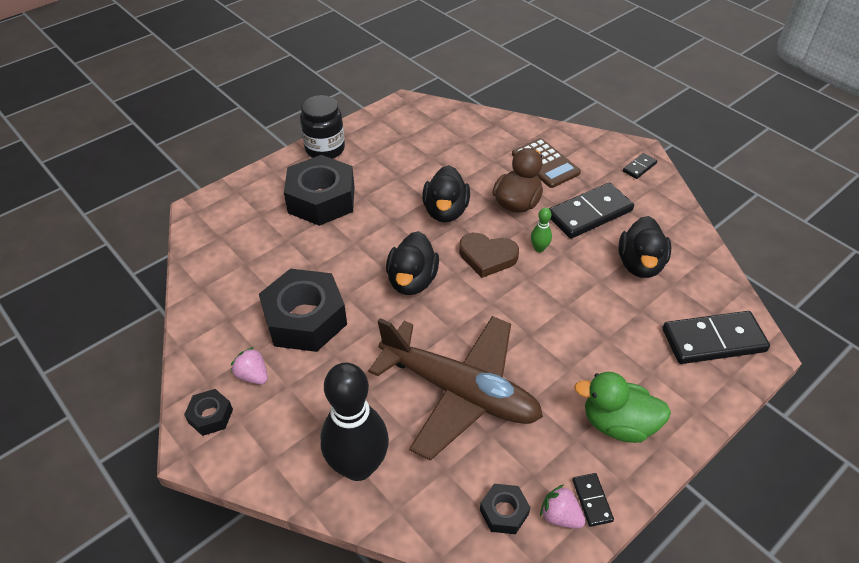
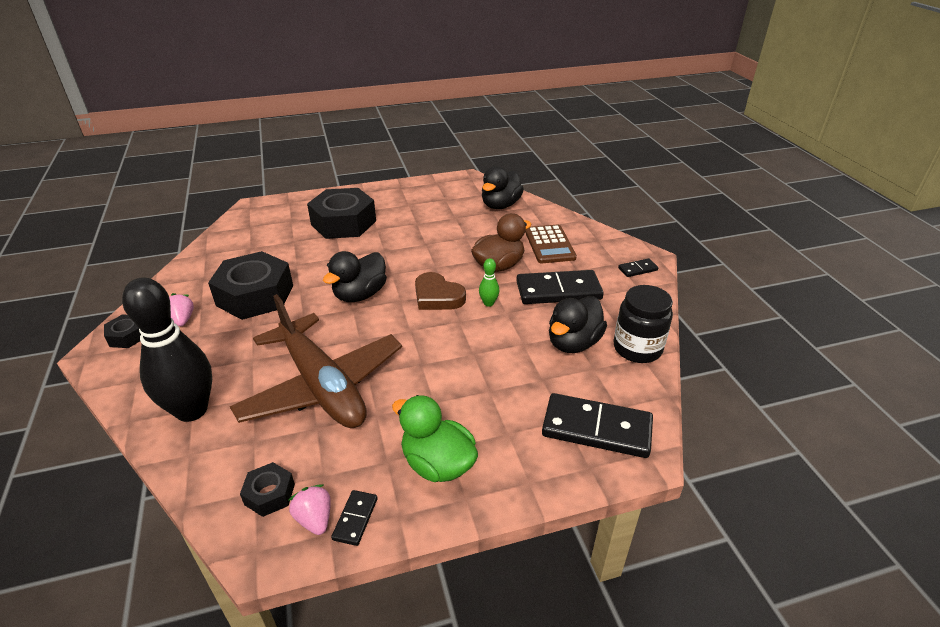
camera: 25 degrees right, 10 degrees down
black jar [300,95,345,159] -> black jar moved to [613,285,673,363]
black duck [422,165,470,222] -> black duck moved to [482,166,524,209]

